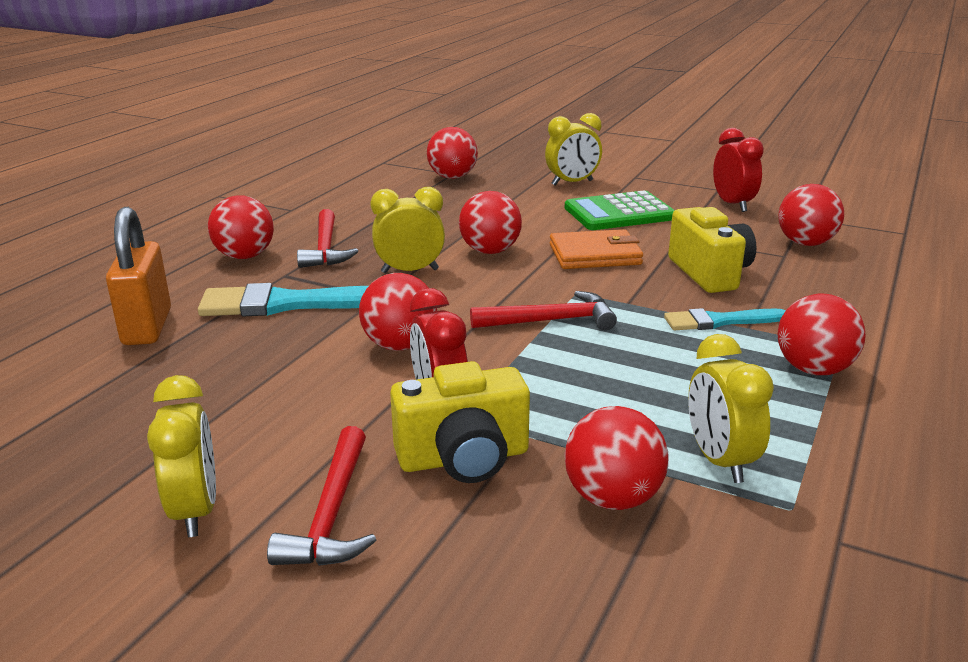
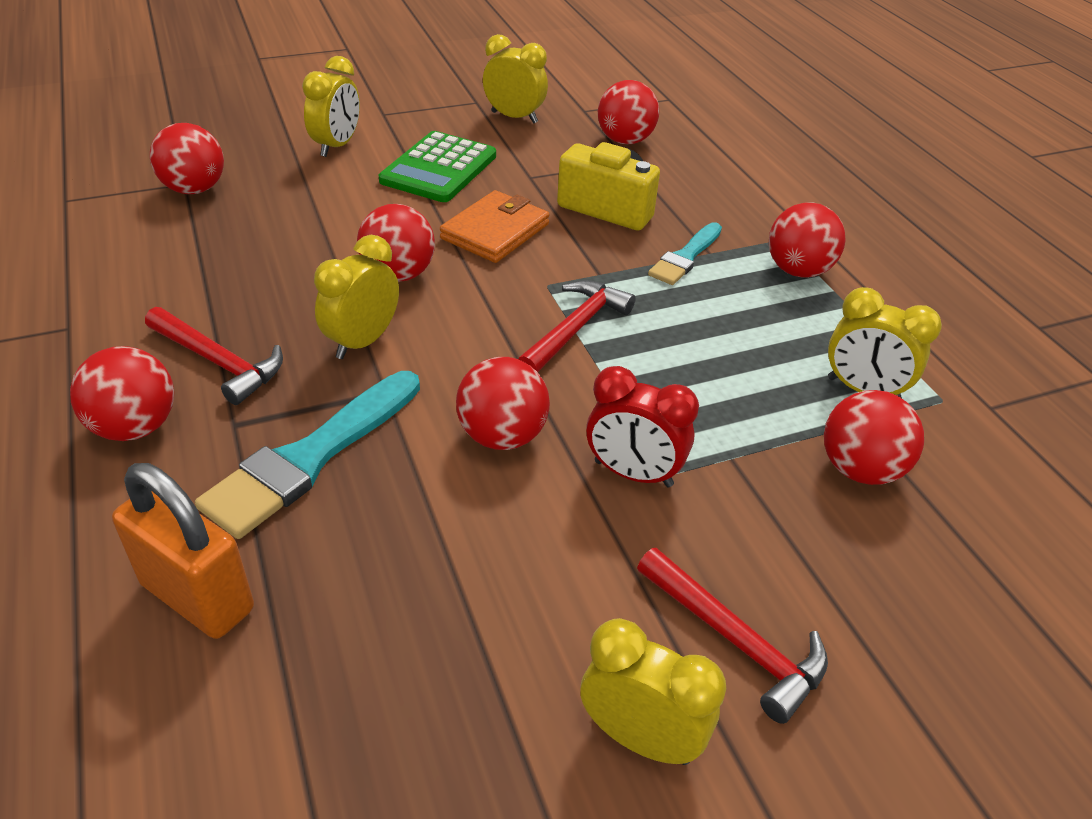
camera: 50 degrees left, 15 degrees up
yellow camera [390,361,530,483] -> none
red clock [713,128,764,212] -> yellow clock [483,34,548,123]

